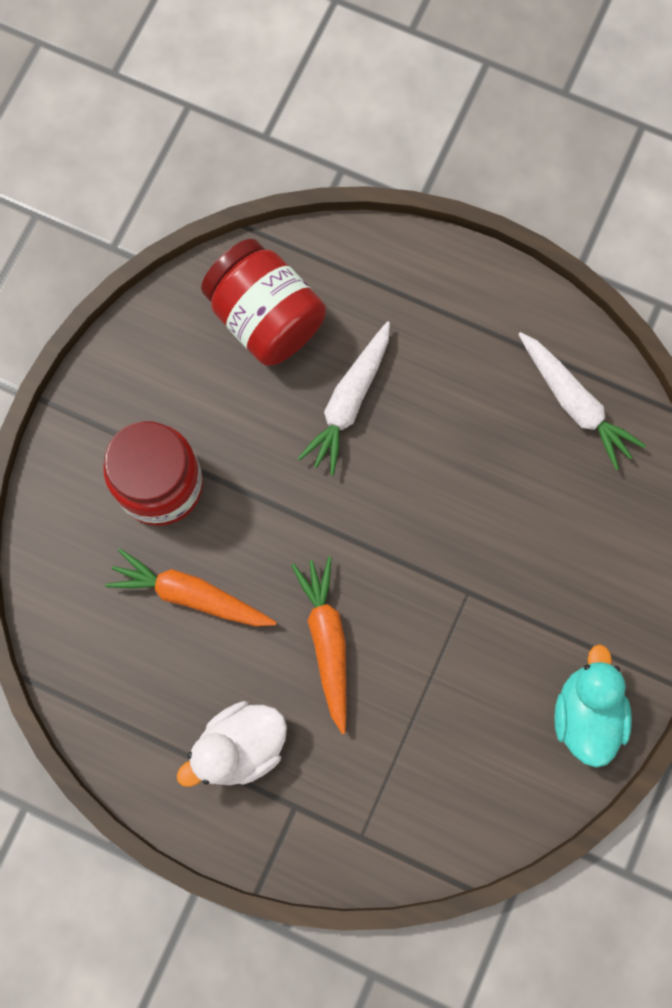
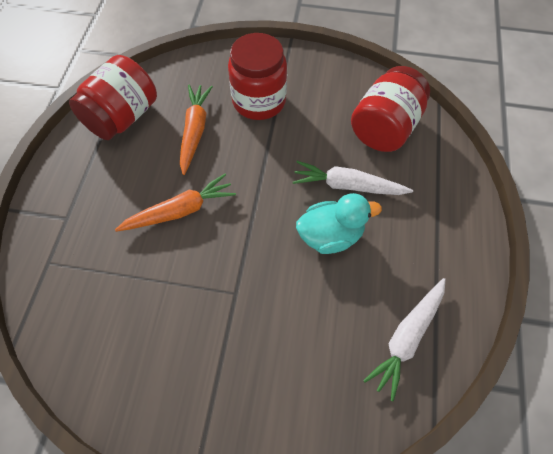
camera: 75 degrees right, 15 degrees down
white duck [176,701,287,787] -> none
turquoise duck [554,644,632,768] -> turquoise duck moved to [296,193,382,254]
none -> red jar [69,55,157,140]

